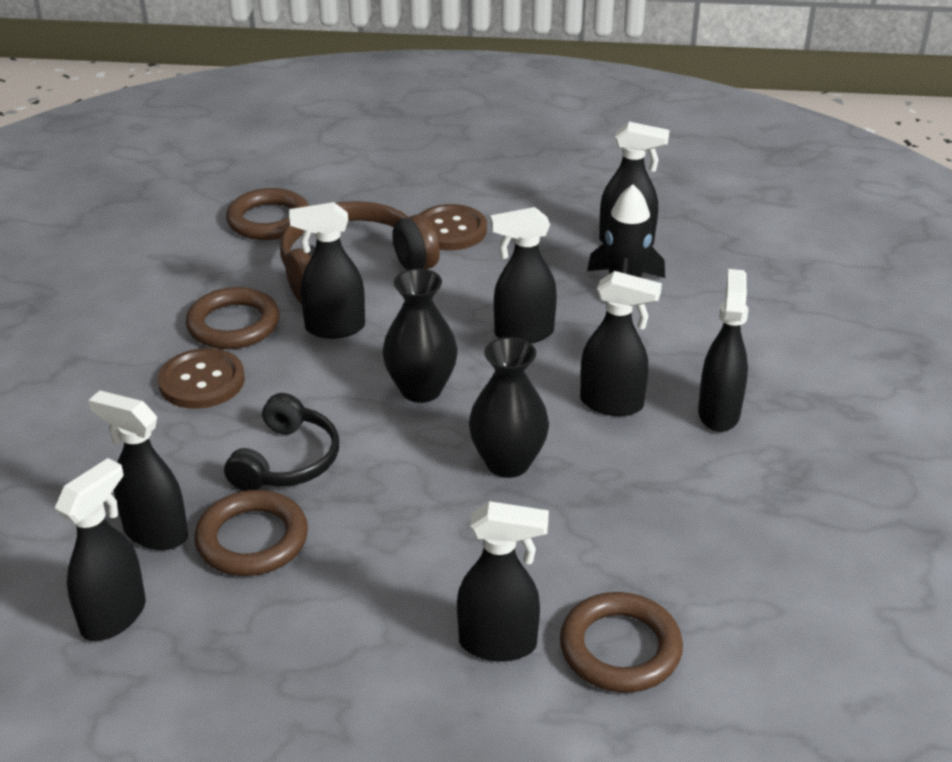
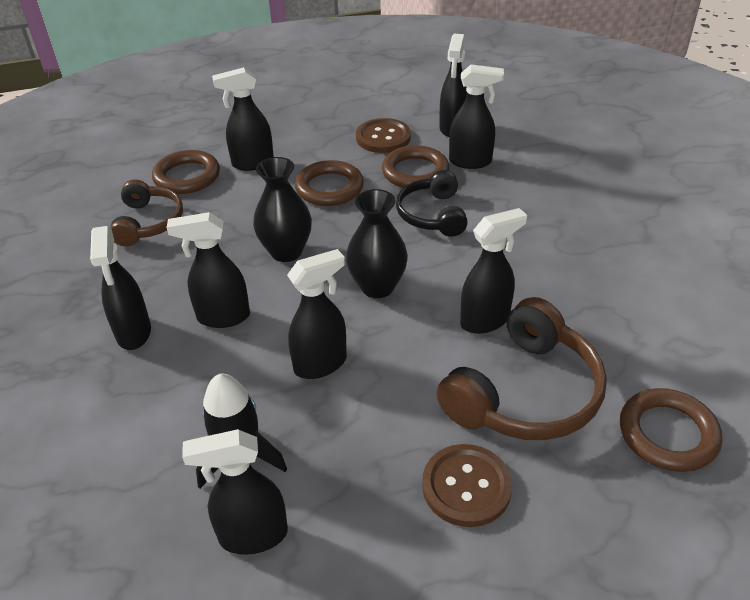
camera: 160 degrees right, 5 degrees up
brown button [158,348,245,409] -> brown button moved to [356,118,411,153]
brown ring [186,287,280,349] -> brown ring moved to [295,160,364,206]
none -> brown headphones [110,179,183,246]

